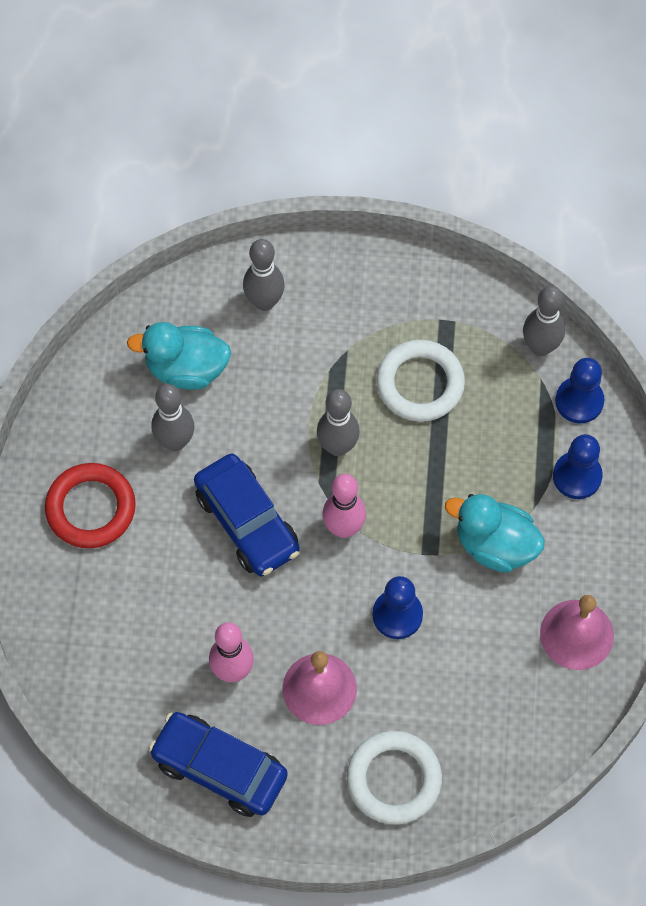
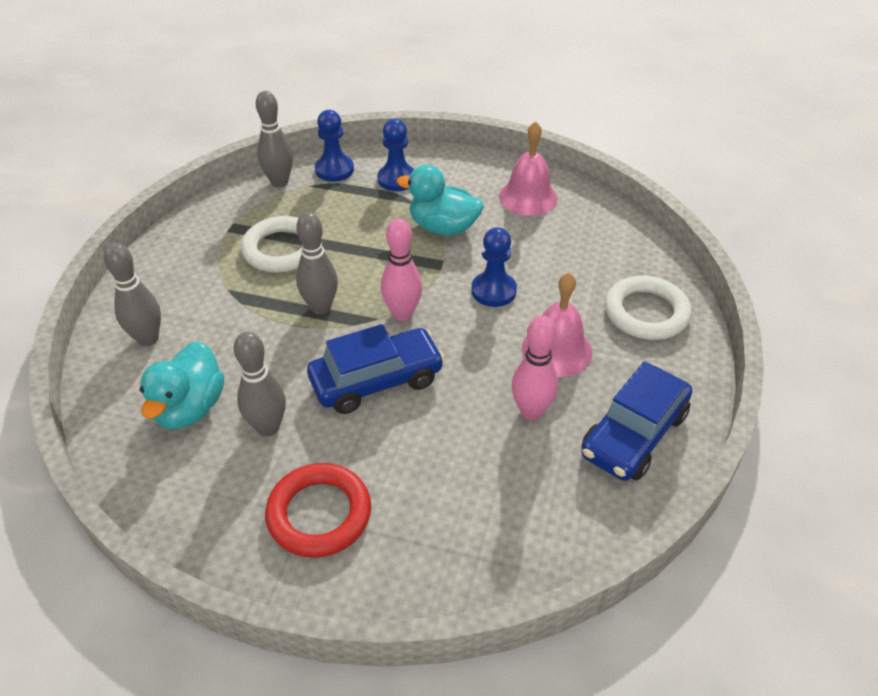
camera: 80 degrees left, 20 degrees down
turquoise duck [445,494,545,573] -> turquoise duck turned 75 degrees clockwise [396,165,484,236]

